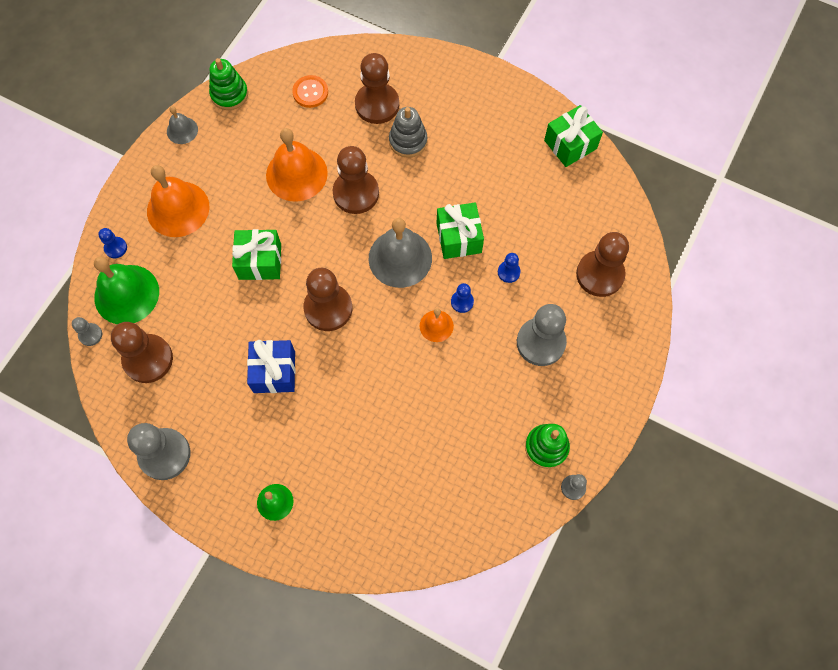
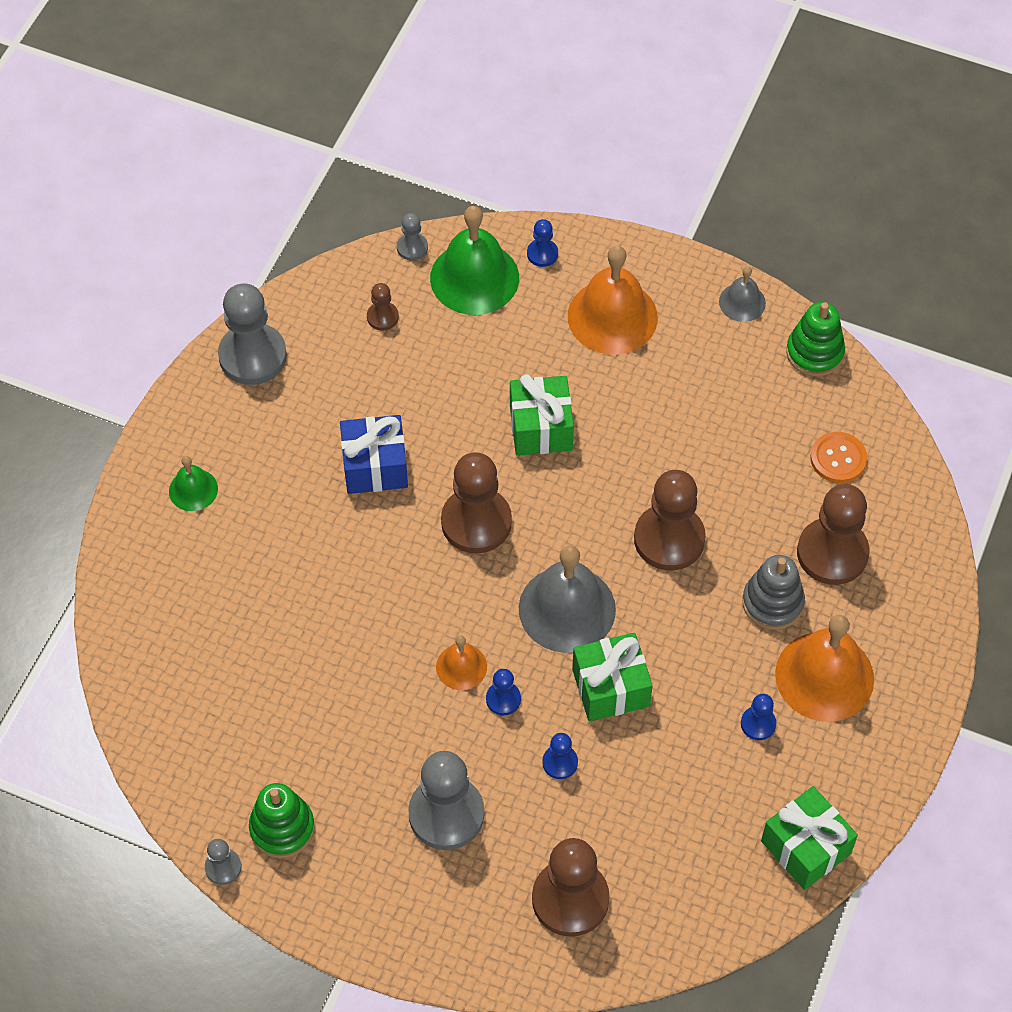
camera: 85 degrees right, 10 degrees down
brown pawn [111,322,173,383] -> brown pawn [367,283,399,330], size x0.47
orange bell [266,128,328,202] -> orange bell moved to [775,615,874,722]
none -> blue pawn [741,694,776,740]

